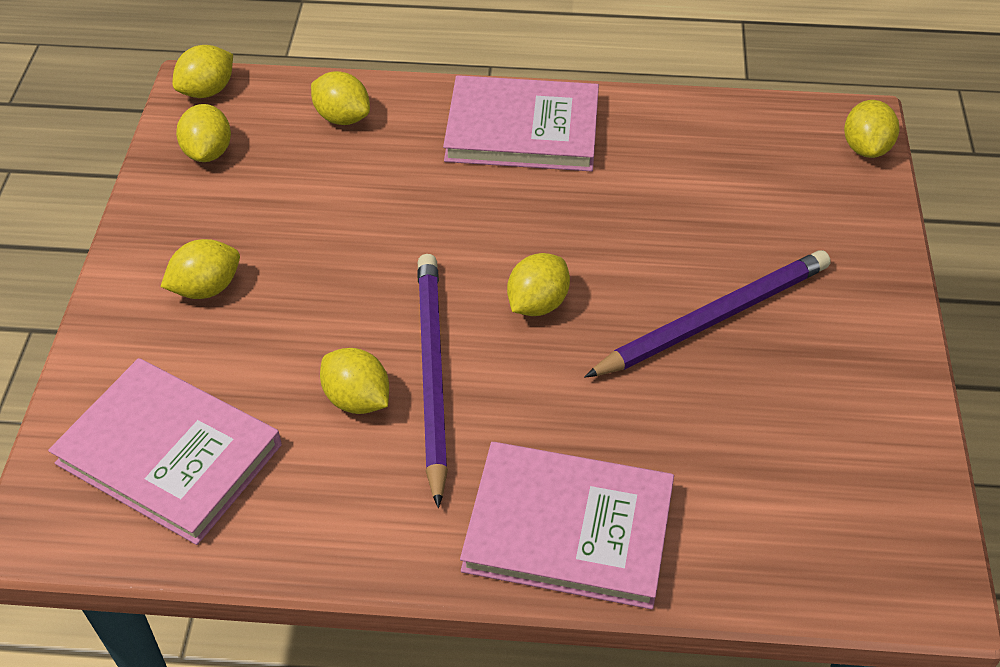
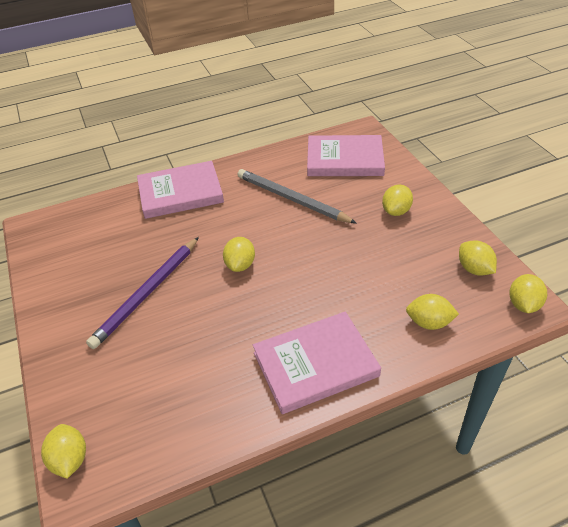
camera: 155 degrees right, 5 degrees down
yellow lemon [320,348,389,414] -> grey pencil [237,169,357,224]
purple pencil [417,254,448,508] -> none

